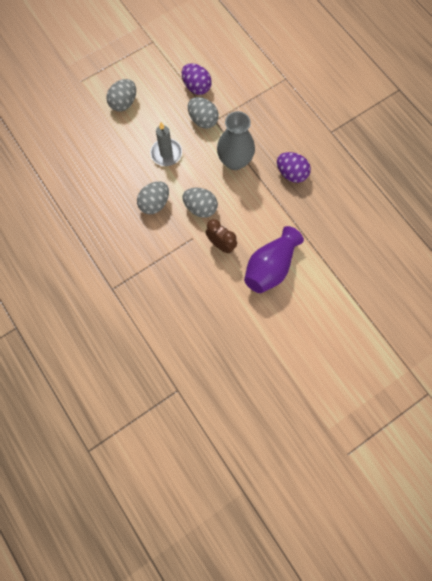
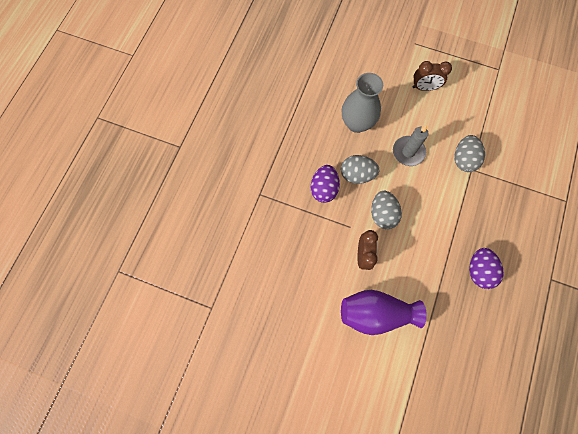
camera: 55 degrees right, 0 degrees up
grey egg [106,79,136,111] -> brown clock [412,61,452,91]
purple egg [182,63,212,95] -> purple egg moved to [311,165,340,203]
grey vase [217,111,255,170] -> grey vase moved to [342,73,383,133]

